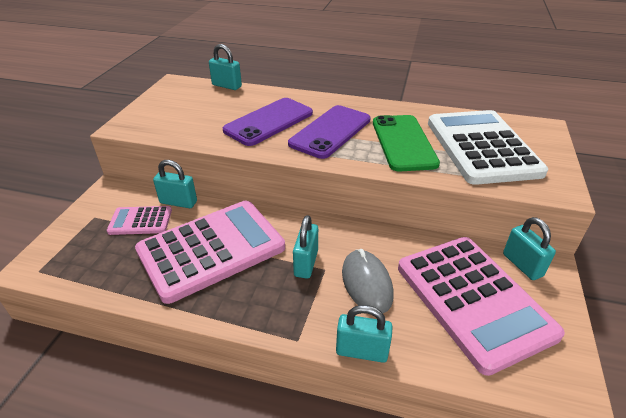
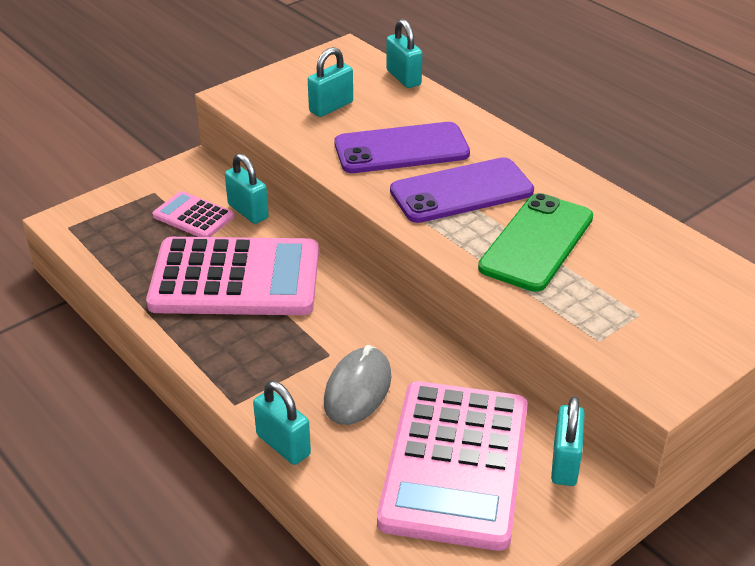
camera: 35 degrees right, 0 degrees up
turquoise padlock [293,215,318,279] -> turquoise padlock moved to [308,47,353,117]
white calculator [428,110,548,185] -> none

